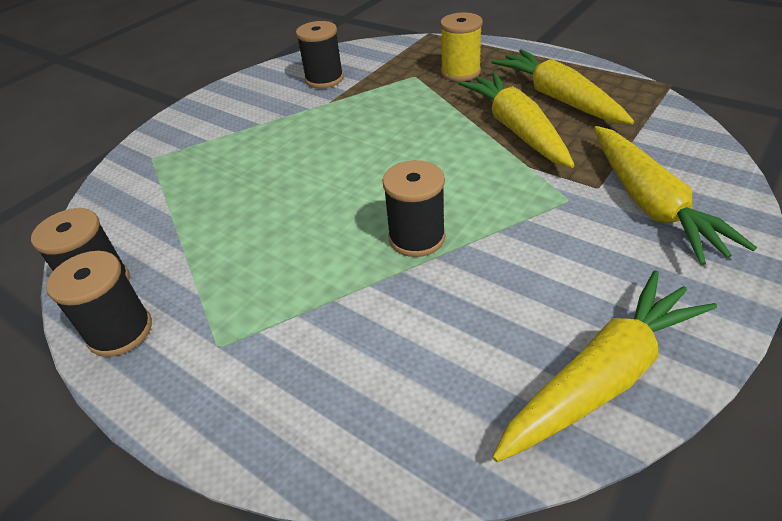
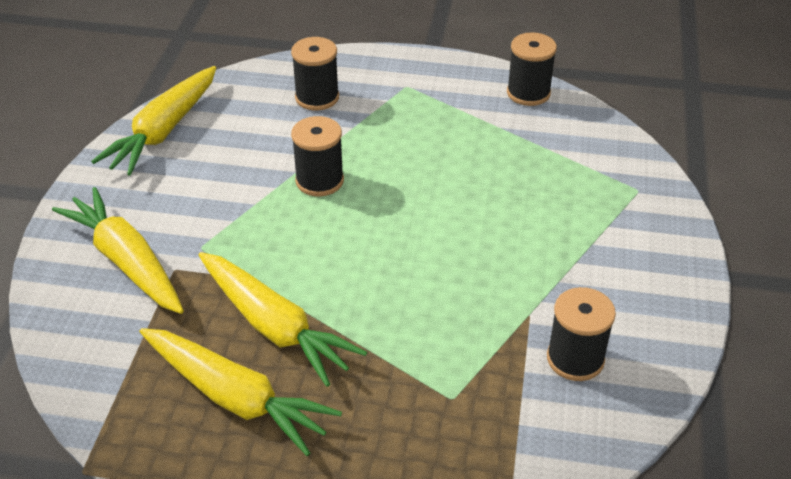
camera: 150 degrees right, 0 degrees up
black spool [46,251,152,357] -> black spool moved to [291,37,339,111]
yellow spool [440,12,483,81] -> none

